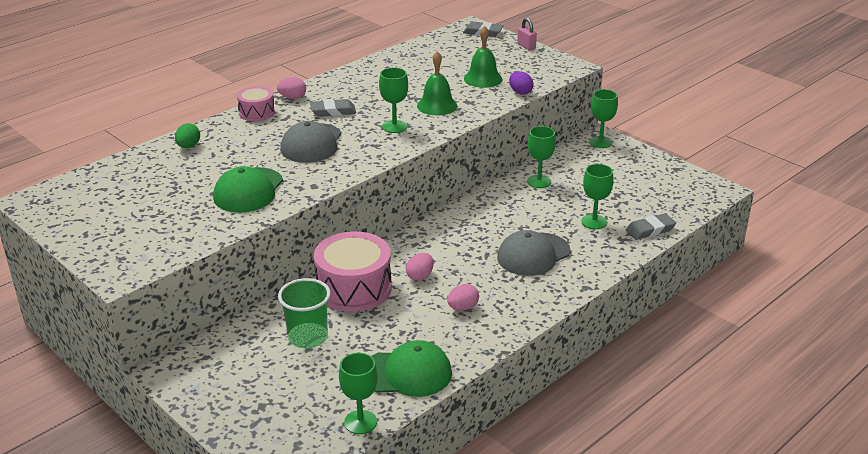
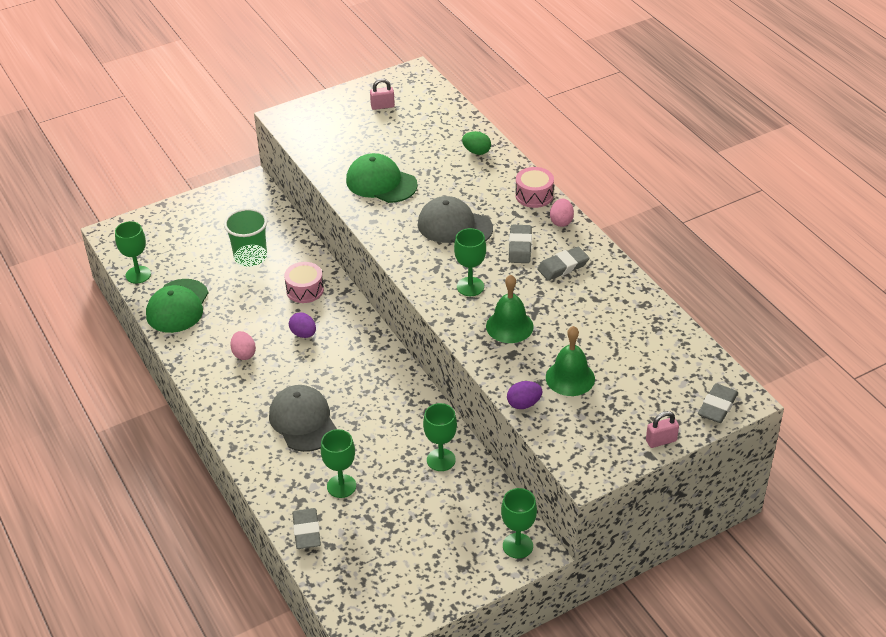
camera: 105 degrees right, 10 degrees up
pink drum [314,231,392,312] -> pink drum [284,262,324,303], size x0.55
pink egg [406,253,434,281] -> purple egg [289,312,316,338]
none -> pink padlock [370,79,395,110]
none -> grey eraser [537,246,589,280]

